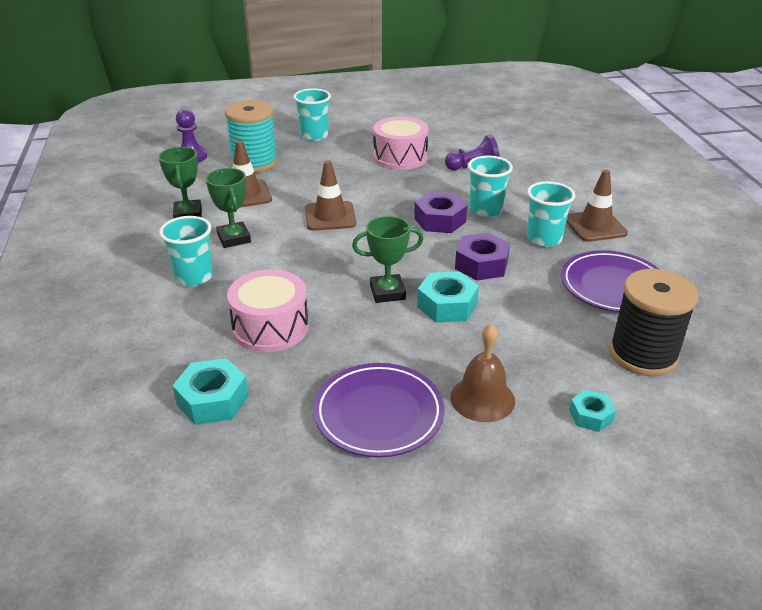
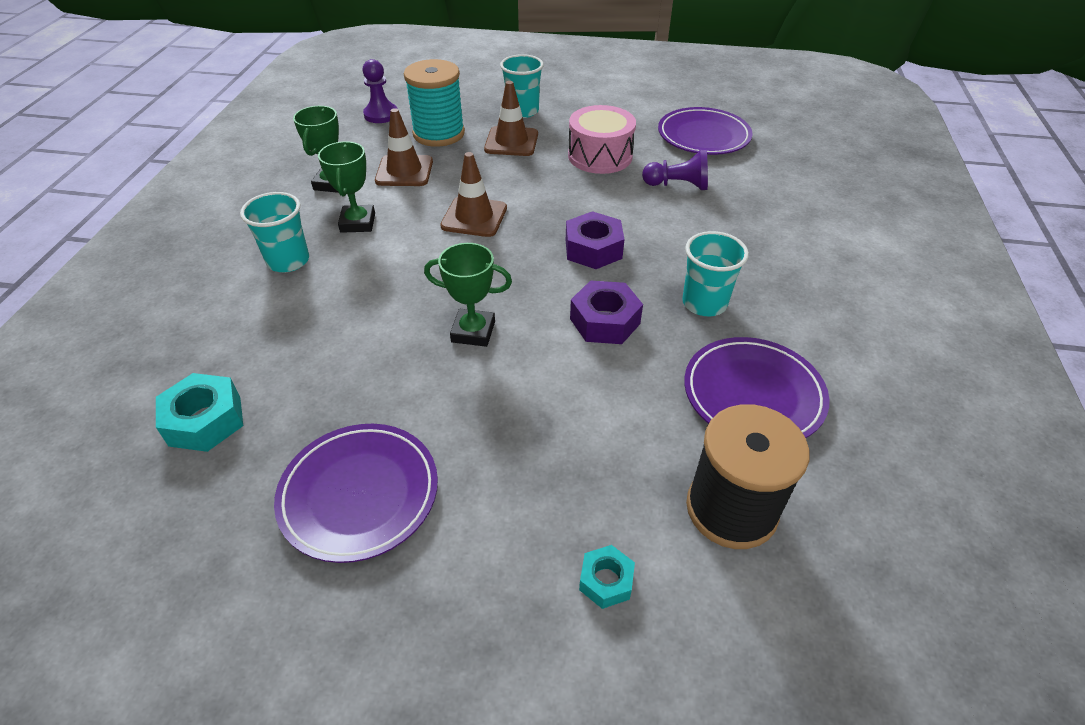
camera: 20 degrees right, 10 degrees up
pink drum [227,269,309,352] -> none
turquoise nut [417,271,479,323] -> none
brown bell [450,324,515,422] -> none
turquoise cup [468,156,513,217] -> none
brown traffic cone [566,170,628,242] -> brown traffic cone moved to [484,81,538,156]
none -> purple plate [658,107,752,155]

